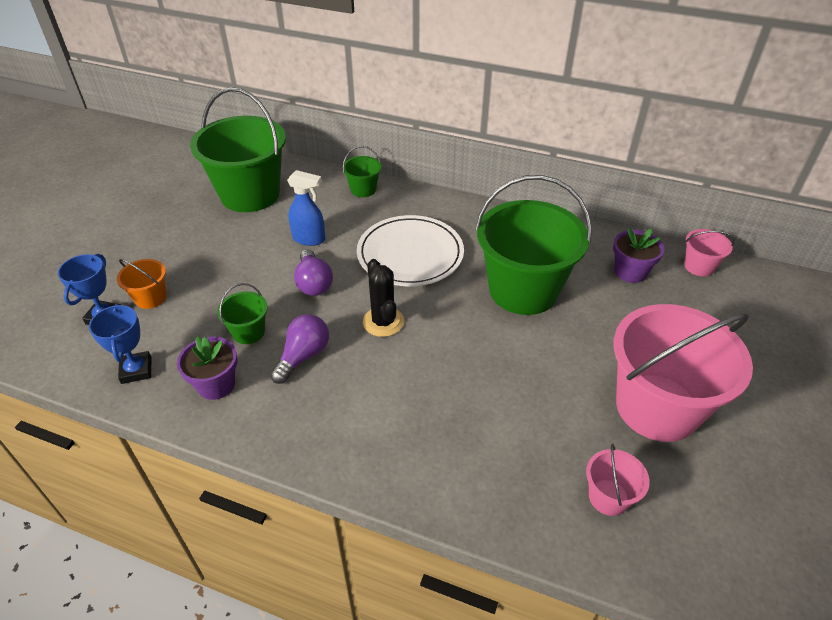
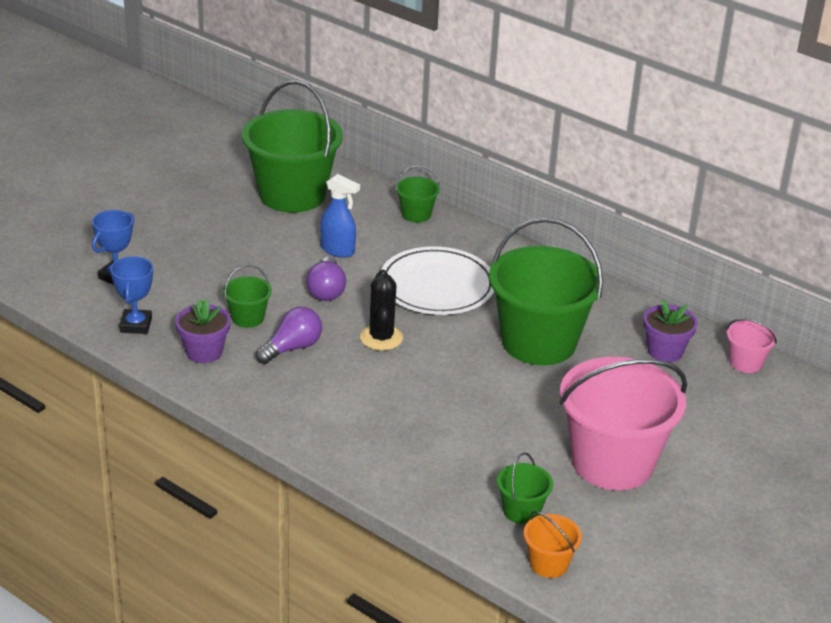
camera: 15 degrees right, 10 degrees down
orange bucket [117,259,167,309] -> orange bucket moved to [523,511,582,578]
pink bucket [586,444,650,516] -> green bucket [497,452,553,524]

